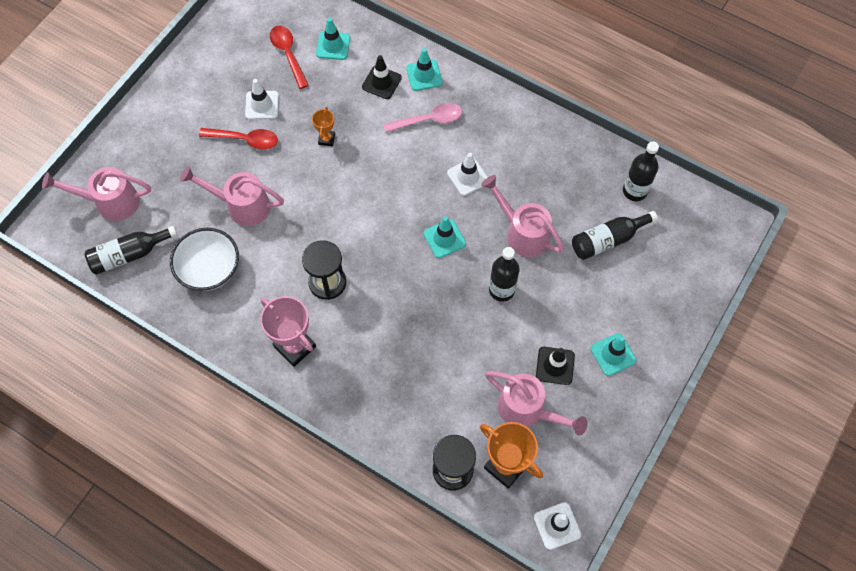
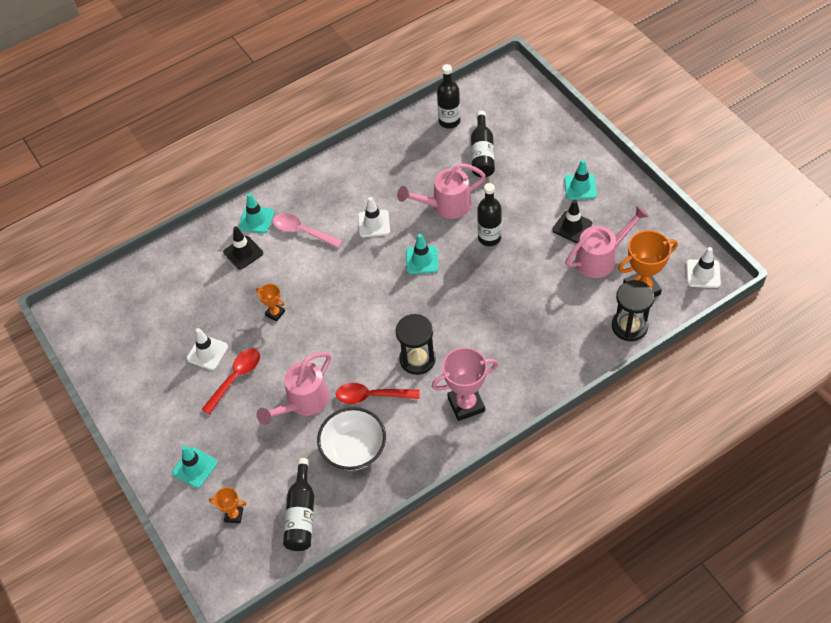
camera: 60 degrees left, 10 degrees down
pink watering can [42,167,151,221] -> orange trophy [209,487,247,523]
red spoon [270,26,309,89] -> red spoon moved to [336,383,420,404]
turquoise traffic cone [316,18,350,60] -> turquoise traffic cone moved to [172,445,217,488]
pink spoon [384,103,462,133] -> pink spoon turned 75 degrees counterclockwise [273,213,343,248]

